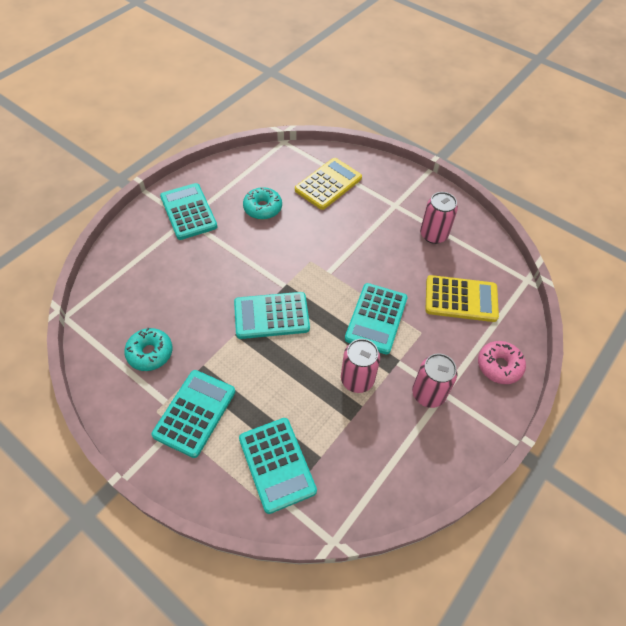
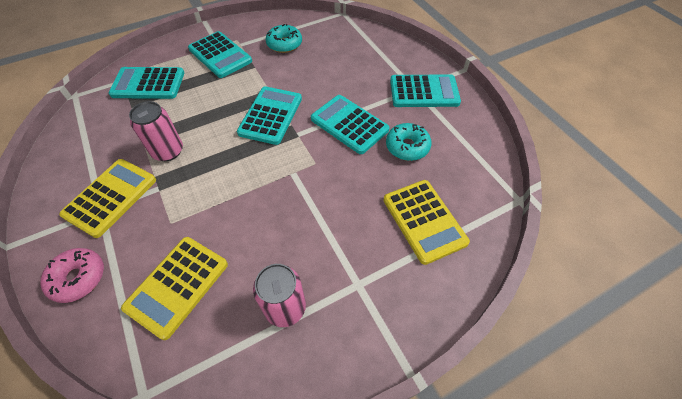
camera: 115 degrees right, 0 degrees up
turquoise calculator [345,283,407,354] -> turquoise calculator moved to [311,95,389,154]
pink can [412,354,457,408] -> yellow calculator [59,159,156,238]

